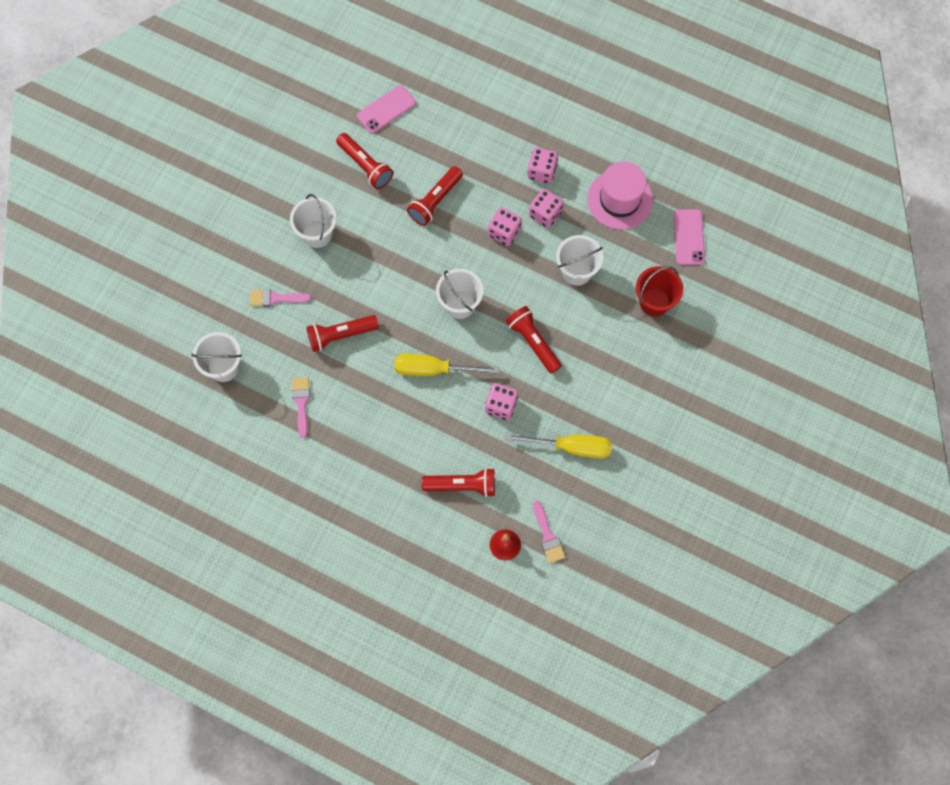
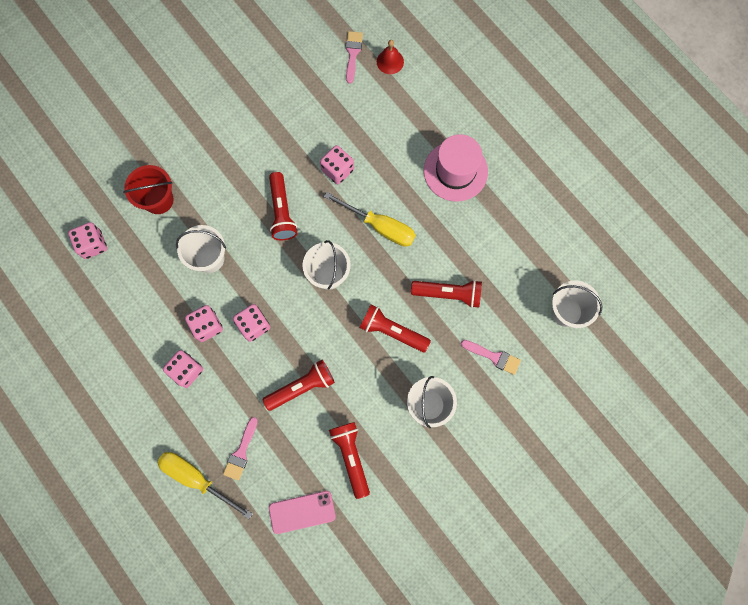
camera: 155 degrees left, 5 degrees up
pink brush [292,377,310,438] -> pink brush moved to [223,417,258,481]
red flashlight [422,468,495,497] -> red flashlight moved to [360,305,431,352]
yellow screwdriver [505,434,612,459] -> yellow screwdriver moved to [157,452,253,519]
pink hat [587,162,653,230] -> pink hat moved to [424,134,488,202]
pink phone [673,209,705,265] -> pink dice [68,222,107,259]

